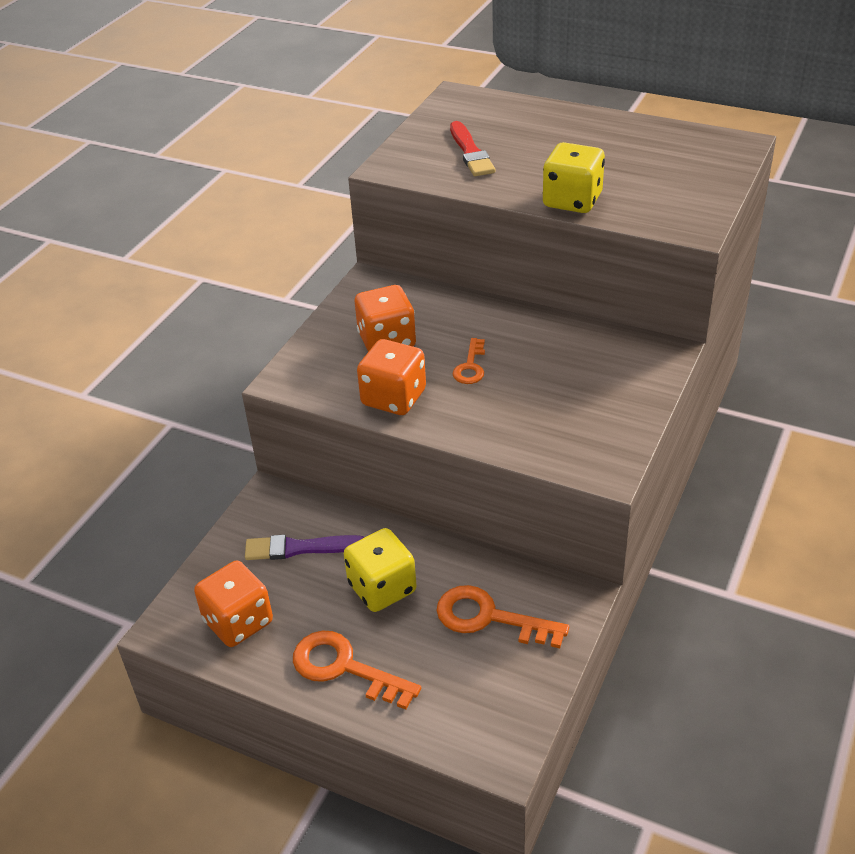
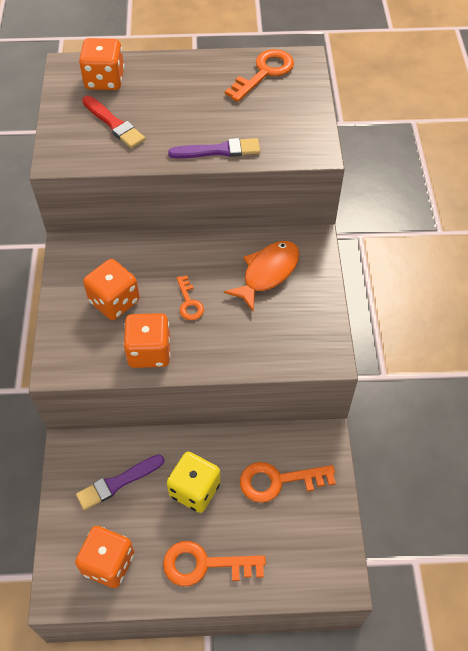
camera: 30 degrees left, 15 degrees up
yellow dice [542,142,605,213] -> purple brush [168,138,260,158]
none -> orange dice [79,38,125,90]
none -> orange fish [224,241,300,311]
none -> orange key [225,49,294,102]

